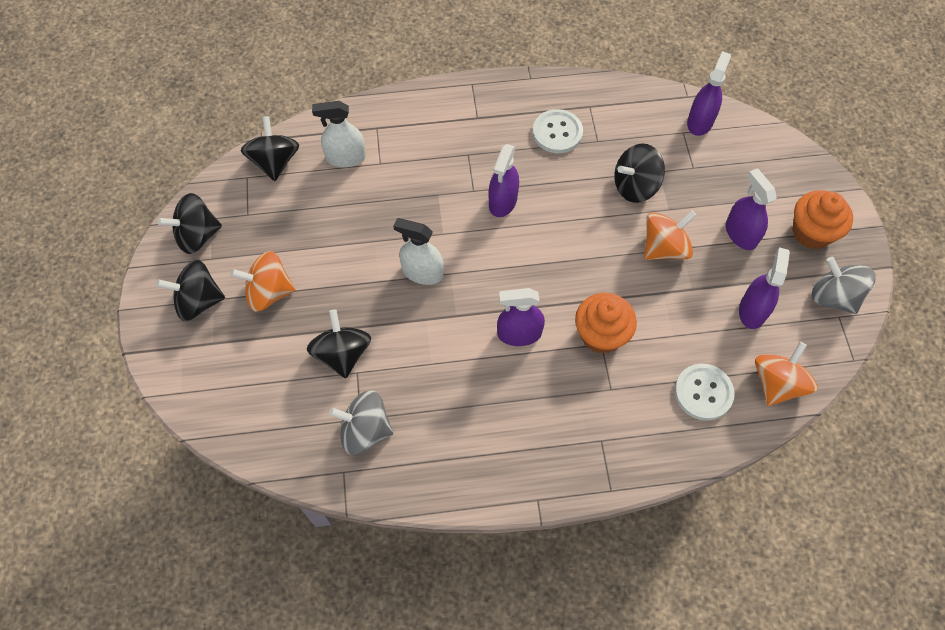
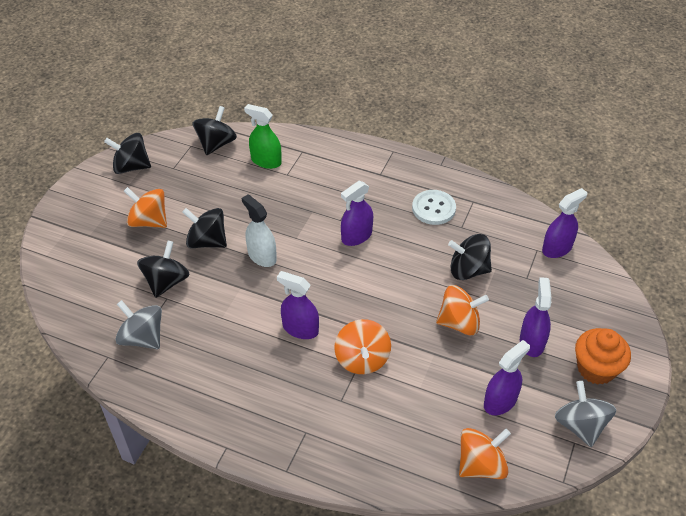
camera: 30 degrees right, 15 degrees down
black spinning top [157,260,225,321] -> black spinning top moved to [182,208,227,248]
white spray bottle [312,101,366,167] -> green spray bottle [244,104,282,169]
orange cupcake [575,293,637,354] -> orange spinning top [334,319,391,374]
white button [675,364,735,421] -> none

